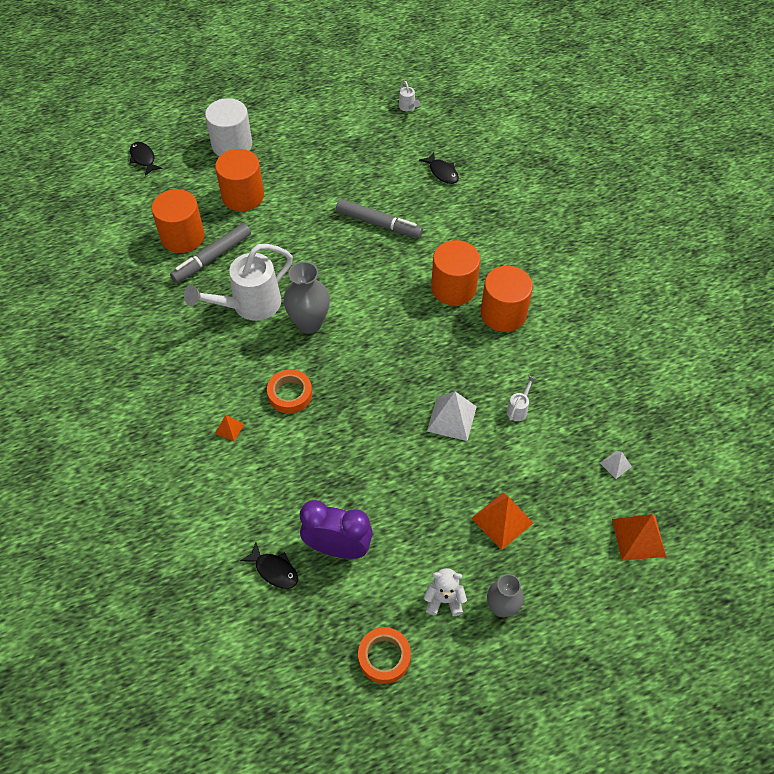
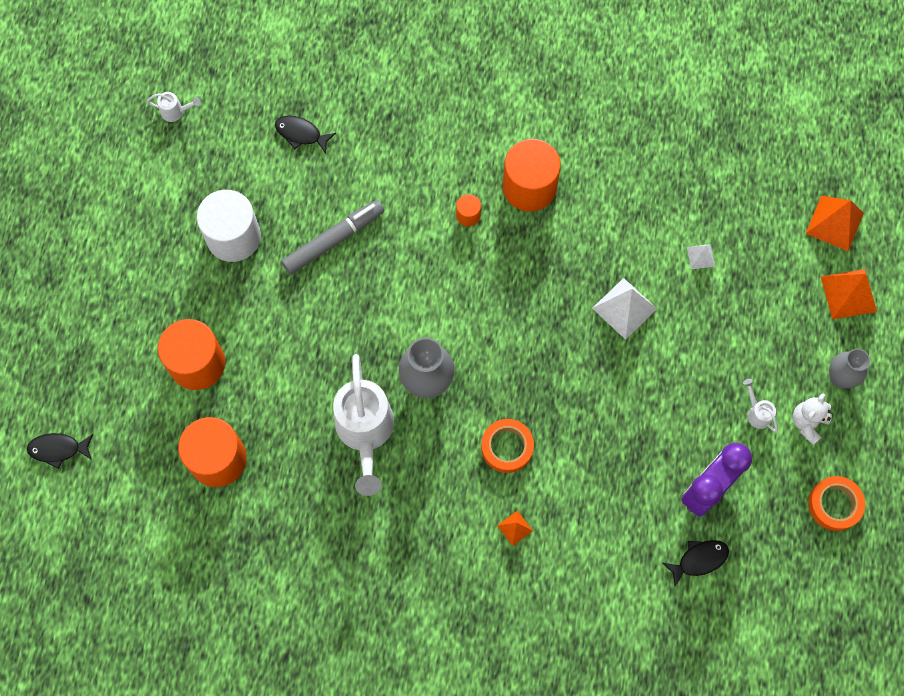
camera: 60 degrees left, 15 degrees up
grey marker [170,223,251,283] -> none
white cylinder [205,98,252,156] -> white cylinder moved to [197,190,261,262]
black fish [419,152,459,184] -> black fish turned 150 degrees counterclockwise [275,115,336,154]
orange cylinder [431,240,480,306] -> orange cylinder [456,194,481,226], size x0.45
orange pyramid [471,493,533,550] -> orange pyramid moved to [821,269,877,320]
white watering can [507,376,536,421] -> white watering can moved to [743,379,778,432]
white pyramid [600,451,632,479] -> white pyramid moved to [687,244,715,269]

